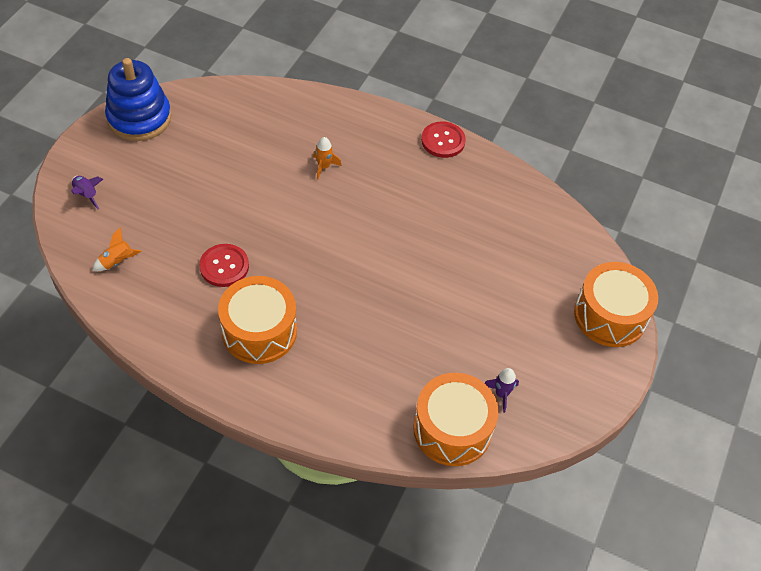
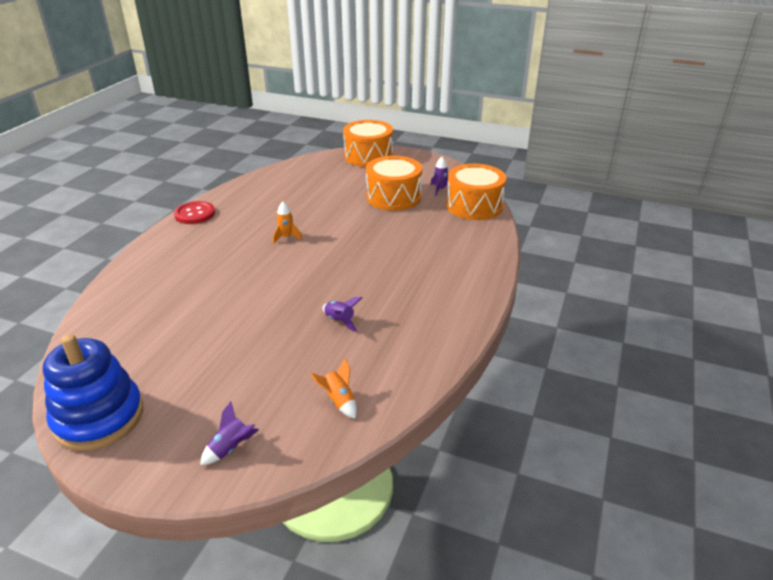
camera: 90 degrees left, 20 degrees down
red button [199,244,249,287] -> purple rocket [323,297,362,332]
orange drum [218,276,297,364] -> orange drum moved to [366,156,422,211]
orange rocket [313,137,342,180] -> orange rocket moved to [273,202,302,244]

